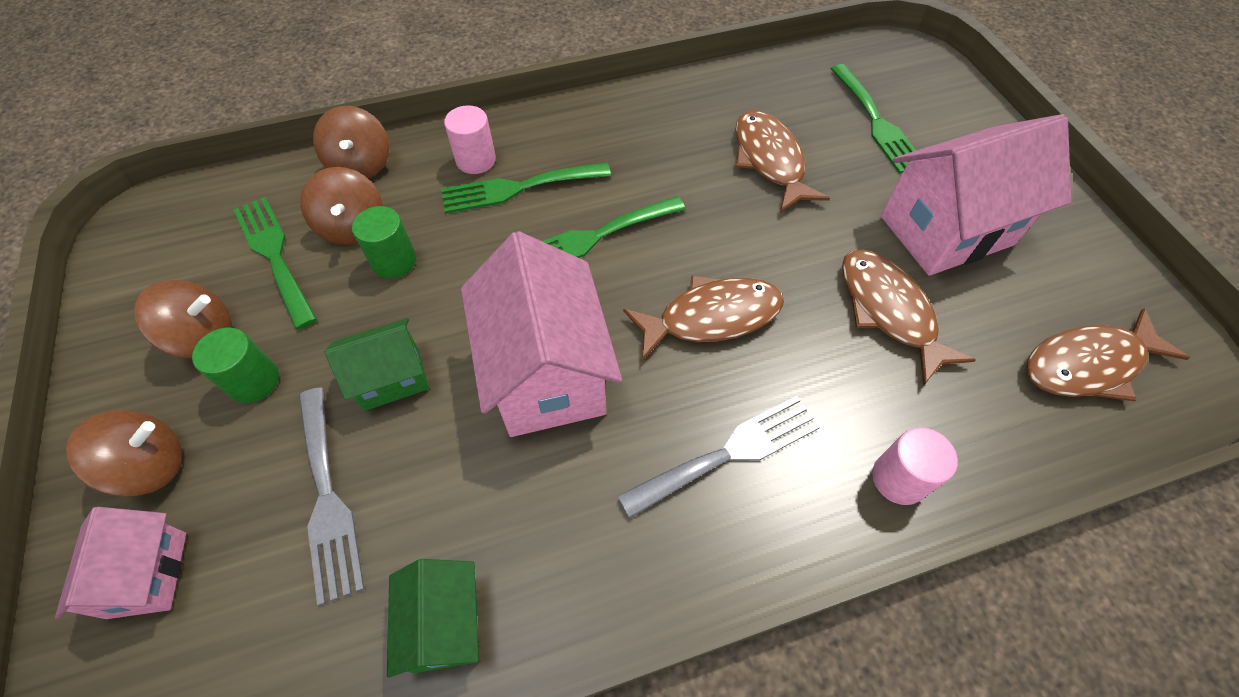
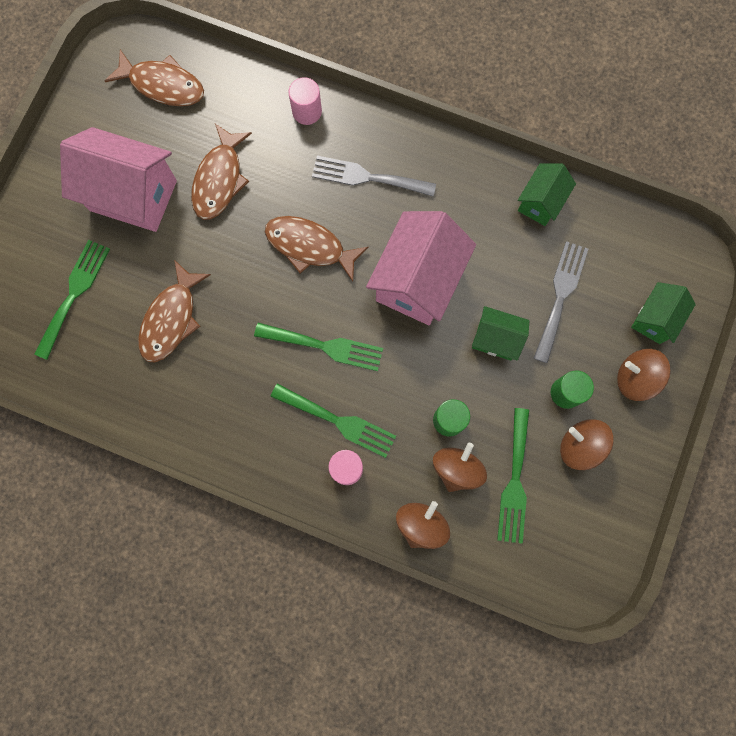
camera: 140 degrees left, 20 degrees up
pink house [55,507,186,619] -> green house [631,282,696,344]

